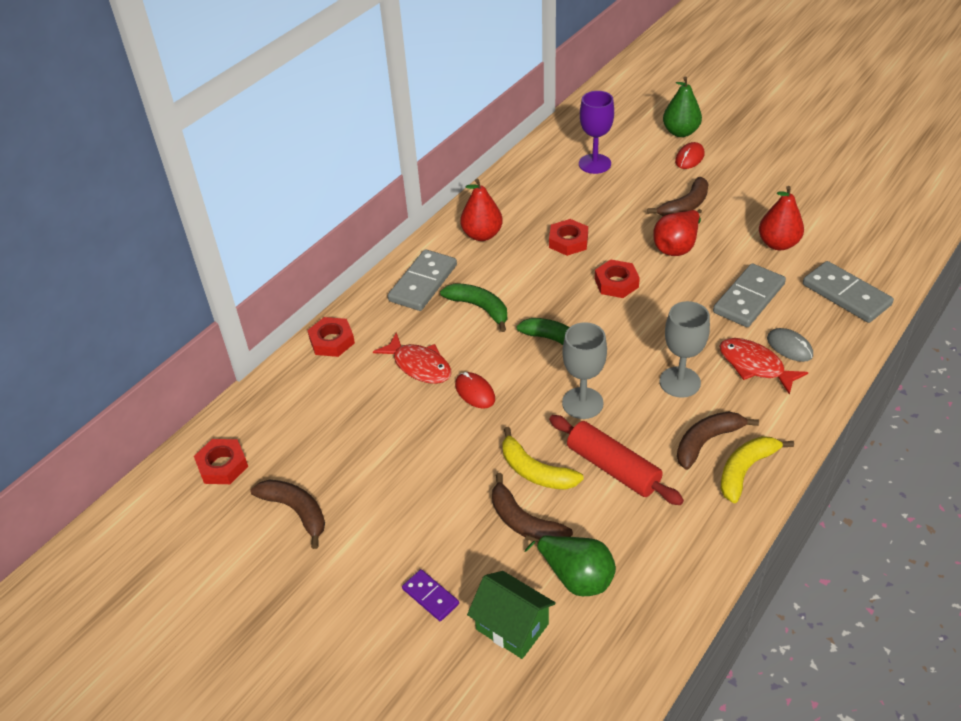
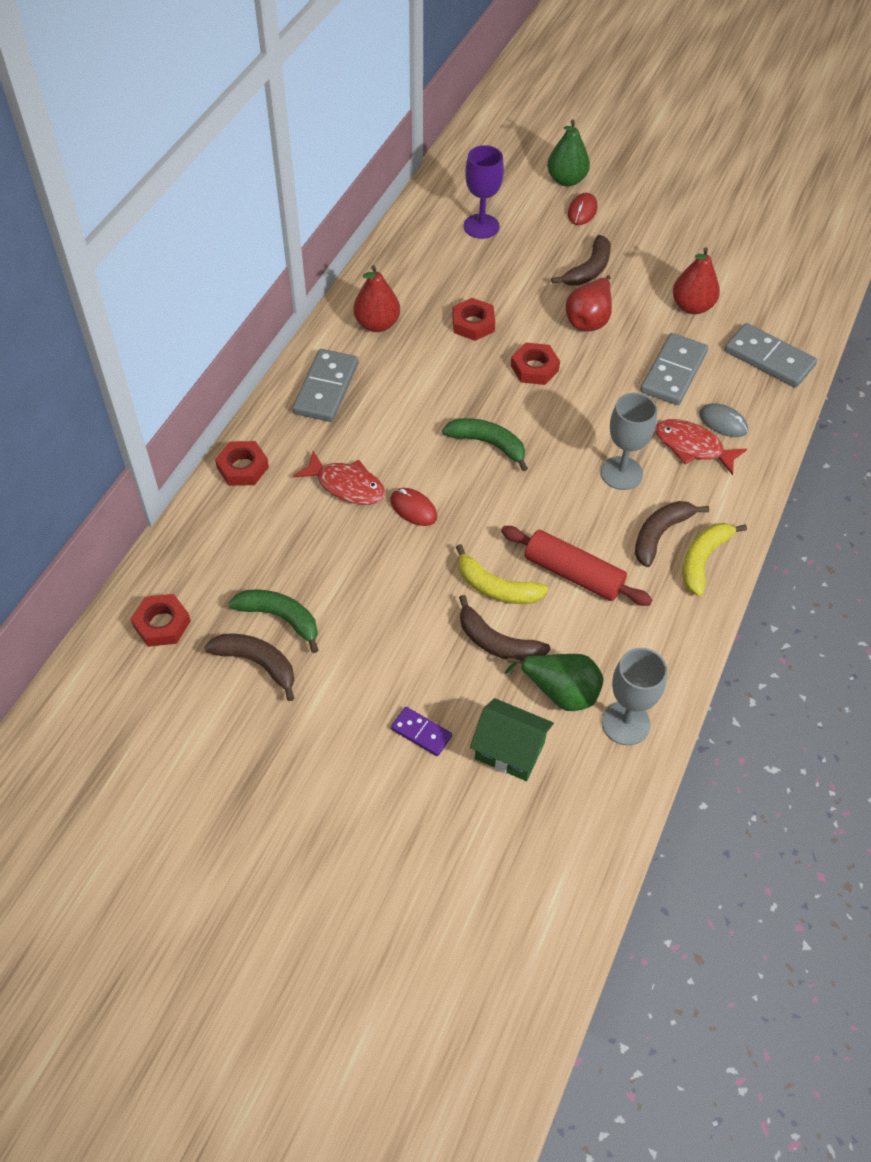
camera: 15 degrees left, 10 degrees up
green banana [440,283,507,332] -> green banana moved to [229,589,318,653]
grey goblet [562,322,607,419] -> grey goblet moved to [602,648,667,745]

